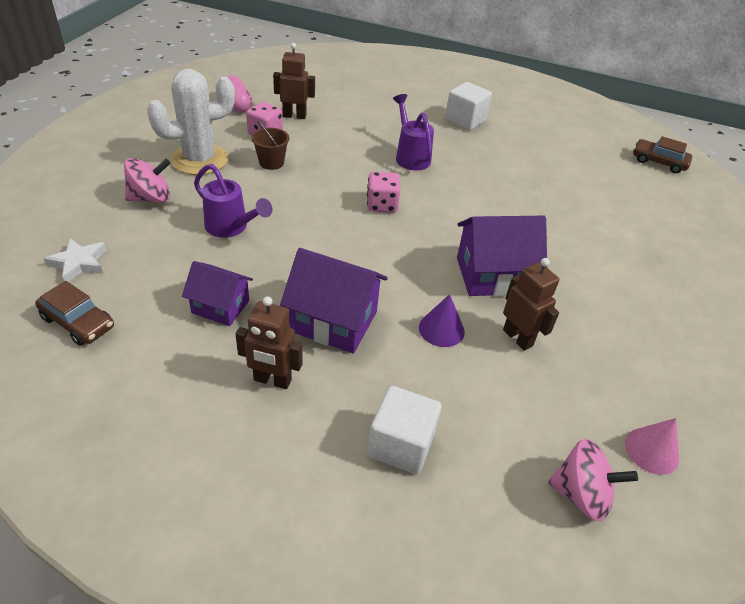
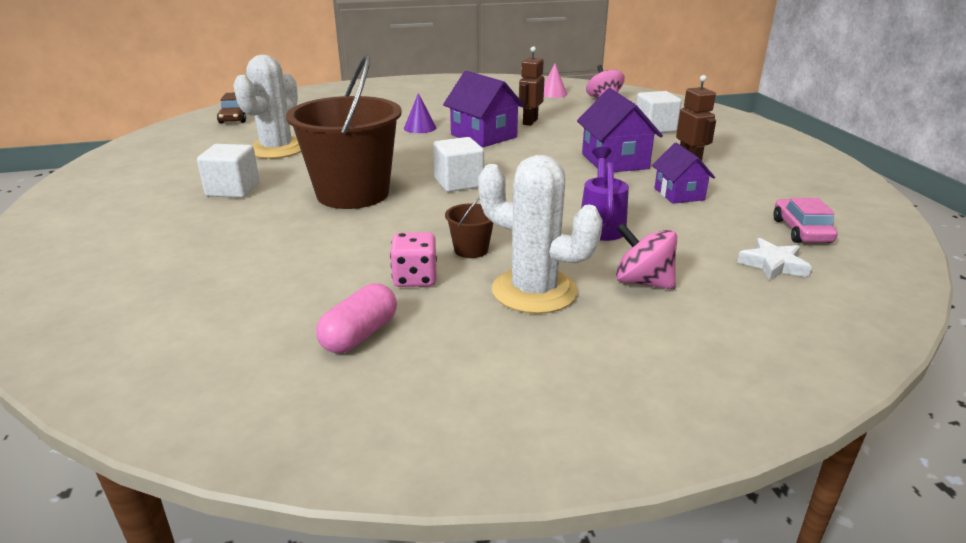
camera: 120 degrees left, 15 degrees down
brown car [35,281,114,346] -> pink car [774,198,838,243]
brown robot [273,43,315,119] -> none
pink dice [367,172,400,213] -> white cube [433,137,484,192]
purple watering can [393,94,434,170] -> brown bucket [286,54,402,209]
purple cone [419,294,465,347] -> purple cone moved to [404,93,436,133]
none -> white cactus [233,55,301,159]

